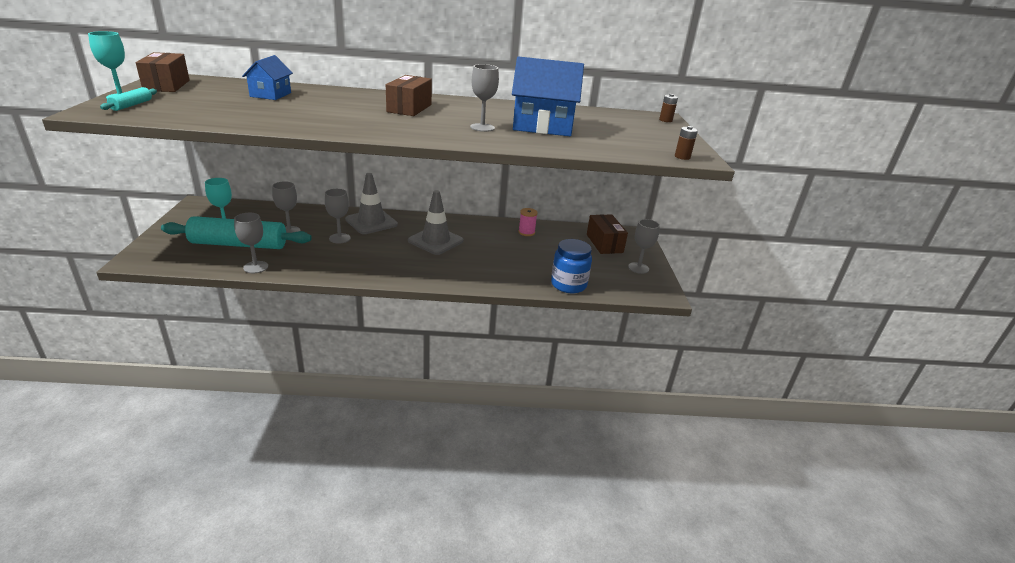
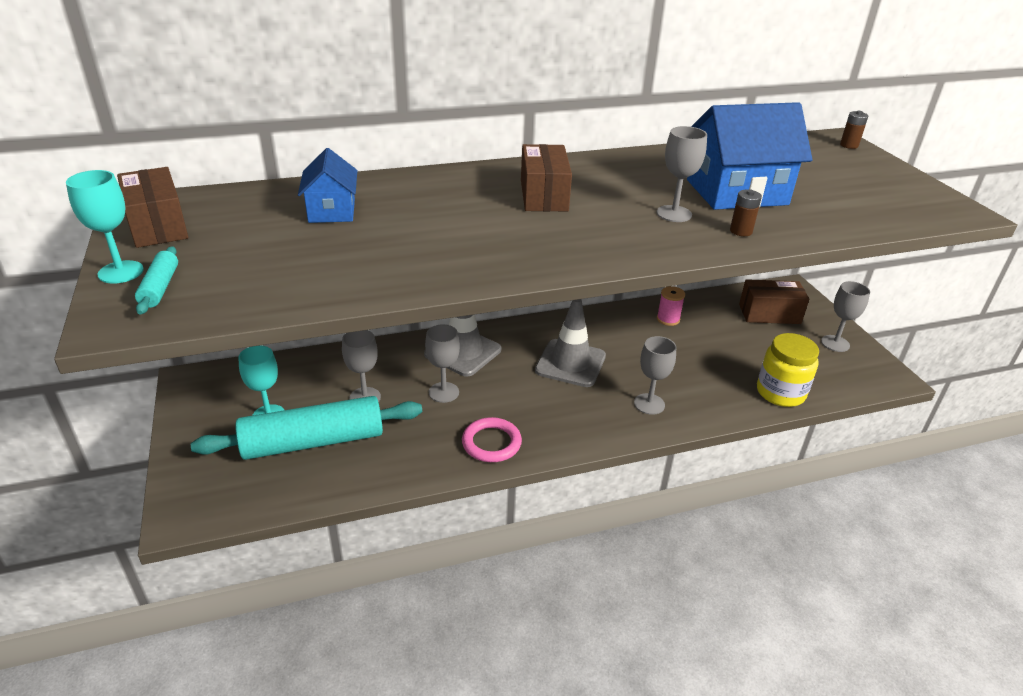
camera: 15 degrees left, 5 degrees up
grey goblet [234,213,268,273] -> grey goblet moved to [634,336,676,415]
blue jar [551,239,592,293] -> yellow jar [757,333,819,407]
brown box [587,214,628,254] -> brown box turned 60 degrees counterclockwise [739,279,809,324]
brown battery [675,126,698,160] -> brown battery moved to [730,189,762,236]
none -> pink ring [462,417,522,462]

